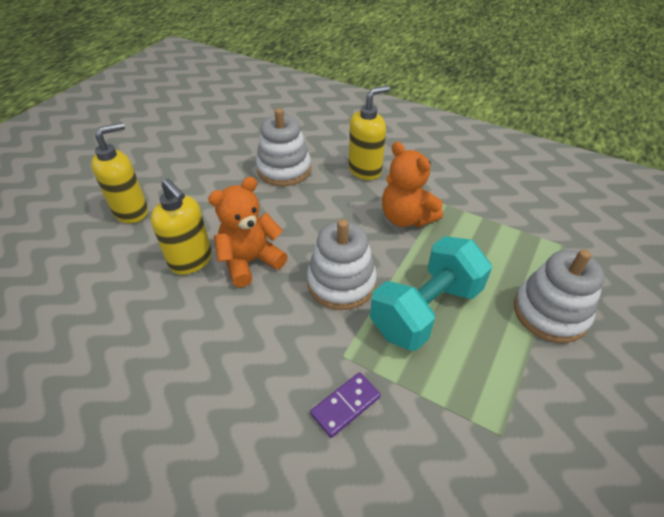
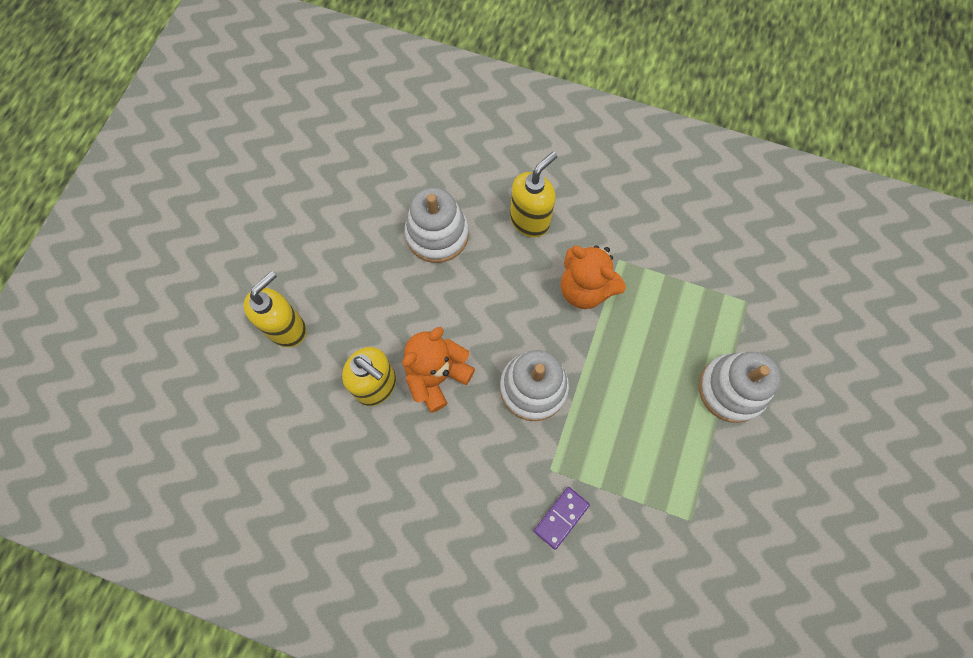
camera: 10 degrees left, 25 degrees up
turquoise dumbbell [370,236,492,351] -> none

